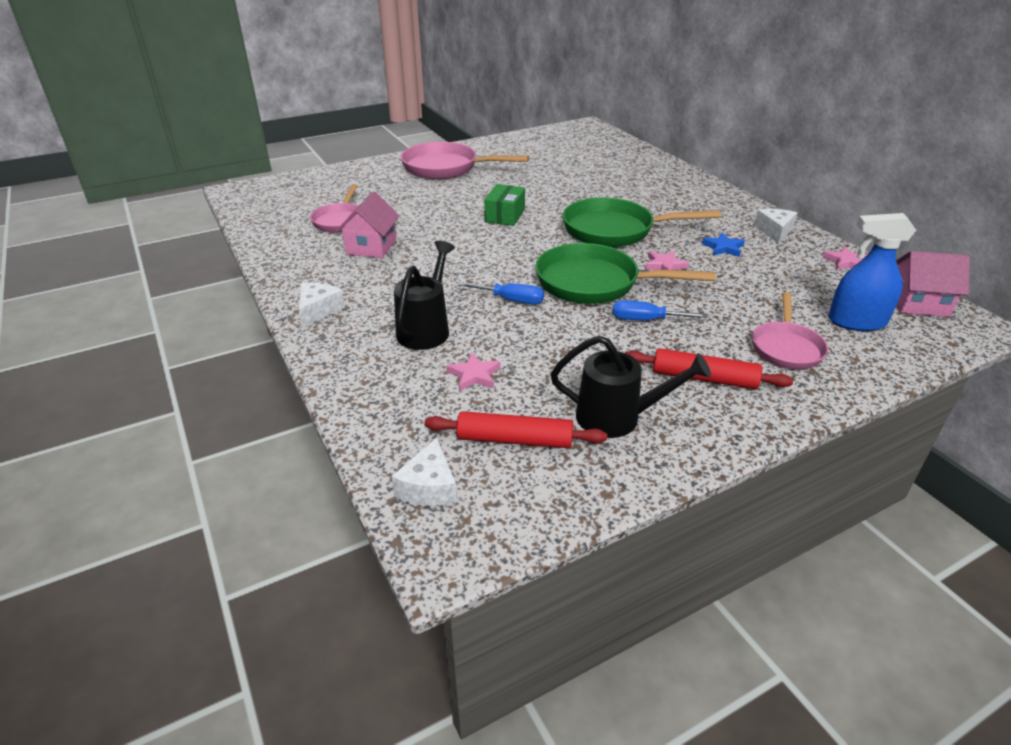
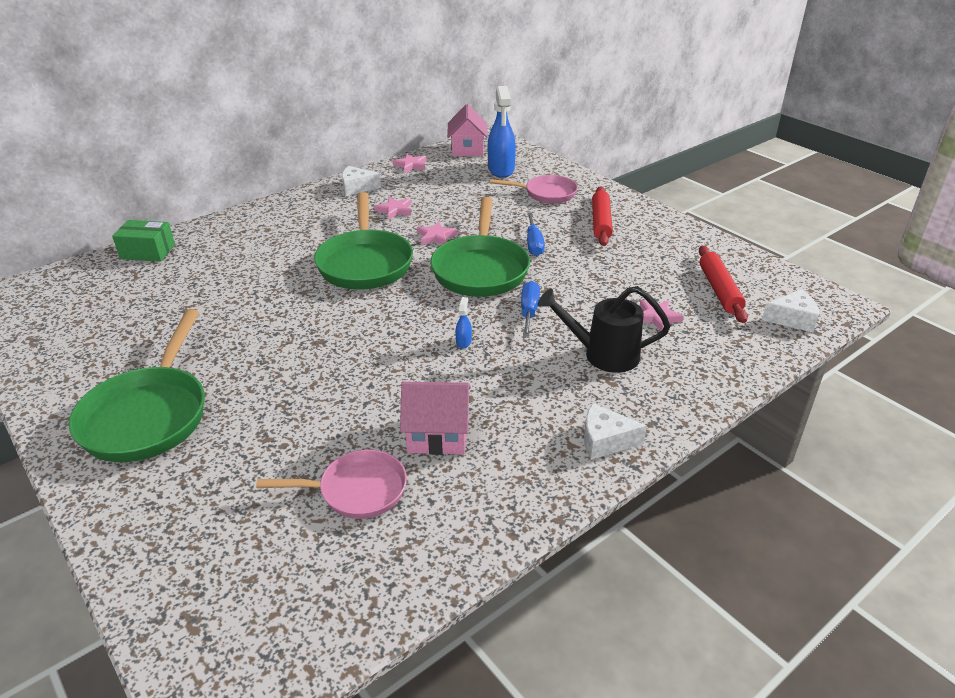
camera: 100 degrees left, 0 degrees up
pink pan [401,142,529,179] -> green pan [69,309,205,462]
green box [484,184,525,226] -> green box moved to [112,220,175,262]
black watering can [551,335,711,438] -> none
blue star [702,233,745,257] -> pink star [374,197,411,220]
none -> blue spray bottle [455,297,472,349]

